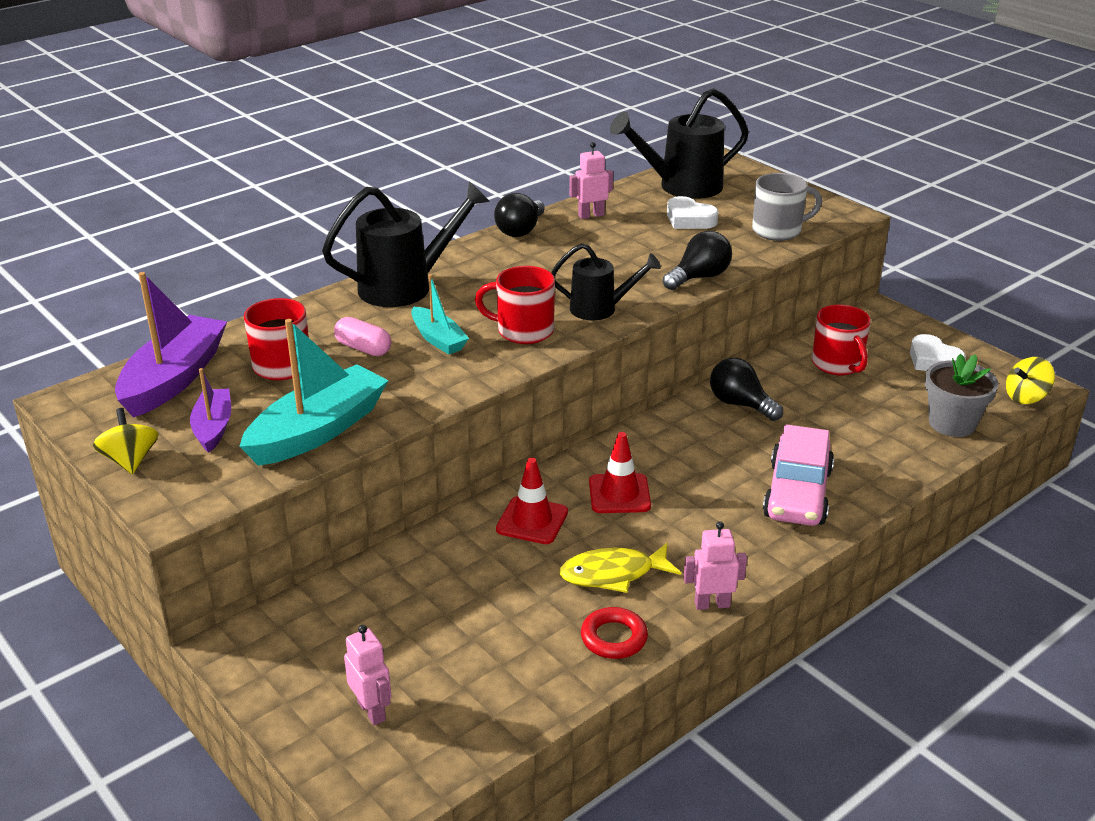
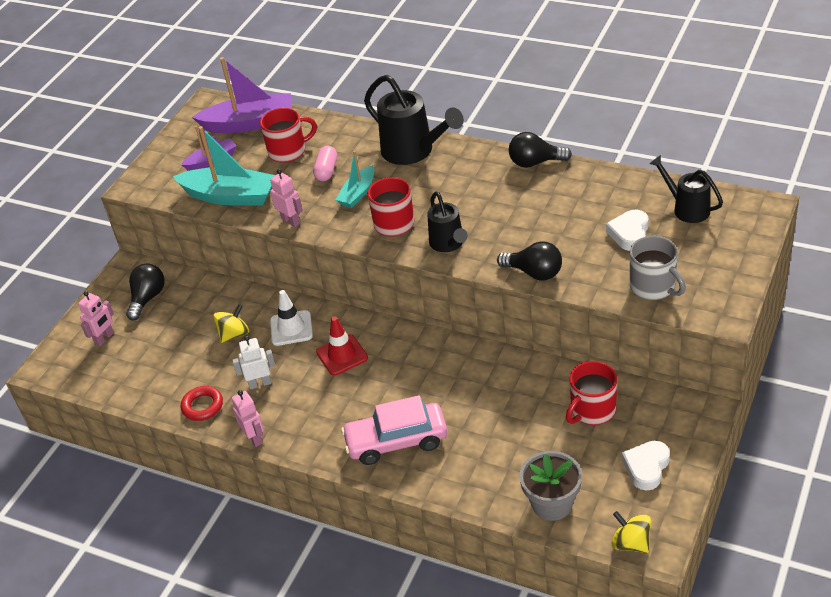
camera: 70 degrees right, 10 degrees up
yellow spinning top [93,408,158,474] -> yellow spinning top moved to [213,304,249,343]
red traffic cone [496,458,568,544] -> white traffic cone [270,290,313,346]
yellow fish [559,543,681,593] -> white robot [232,336,275,389]
pink robot [569,142,613,219] -> pink robot moved to [270,169,303,227]
black watering can [610,88,749,199] -> black watering can [649,155,723,223], size x0.62
black light bulb [710,358,783,421] -> black light bulb moved to [126,263,165,321]

